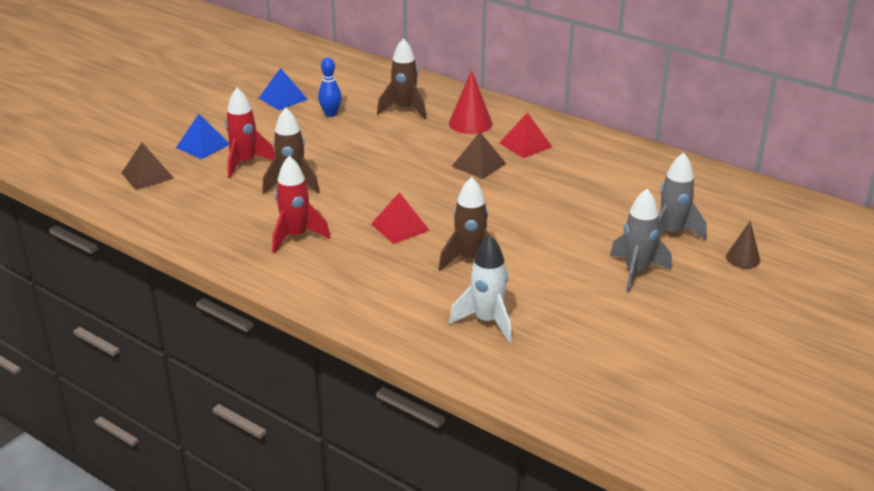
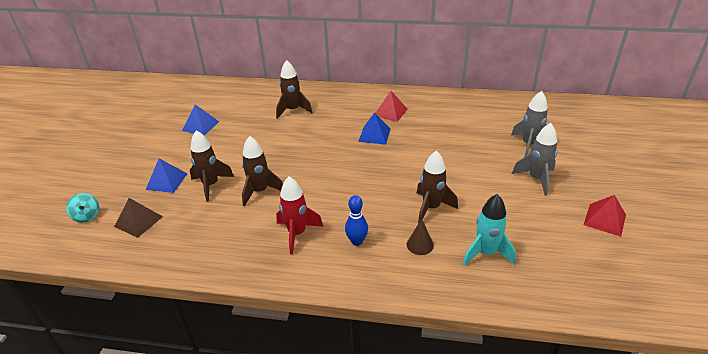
camera: 25 degrees left, 5 degrees up
red rocket [225,88,275,178] -> brown rocket [190,130,234,202]
blue bowling pin [318,57,342,117] -> blue bowling pin moved to [345,195,368,246]
red pyramid [371,192,430,244] -> red pyramid moved to [584,195,626,237]
red cone [449,70,492,134] -> none
white rocket [449,235,512,342] -> turquoise rocket [463,194,516,266]
brown pyramid [452,132,506,179] -> blue pyramid [358,112,391,145]
brown cone [726,221,760,268] -> brown cone moved to [406,219,434,255]
none -> turquoise spinning top [66,193,99,222]

